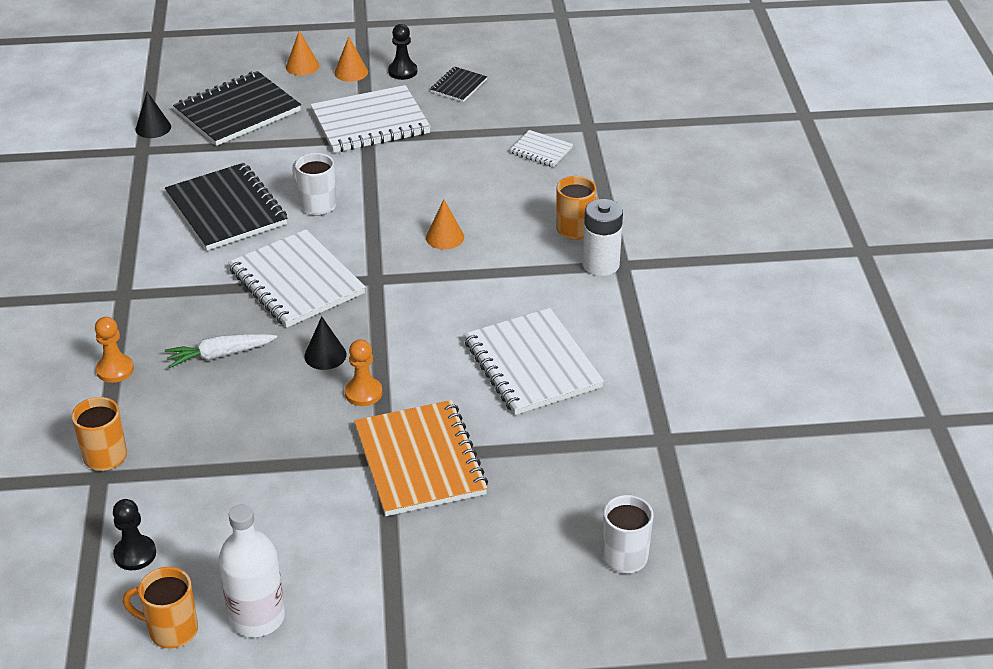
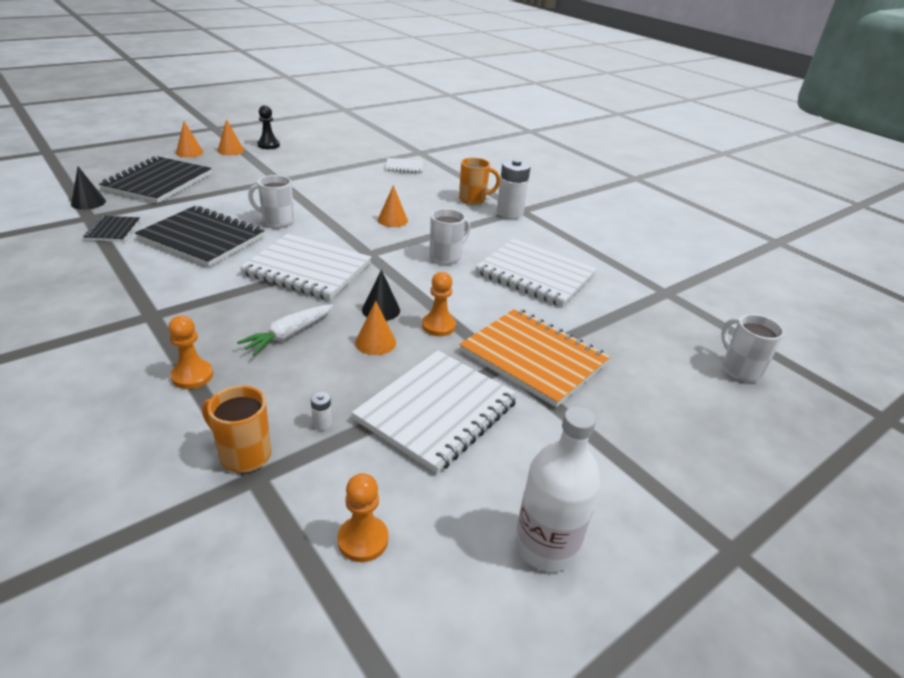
camera: 35 degrees left, 5 degrees down
black pawn [113,499,156,570] -> orange pawn [338,473,388,562]
orange mug [123,567,198,649] -> none
white notebook [310,85,431,153] -> white notebook moved to [352,350,519,474]
black notebook [430,67,487,102] -> black notebook moved to [83,216,140,242]
none -> white battery [311,392,332,430]
none -> orange cone [355,300,396,355]
none -> white mug [429,208,470,264]

